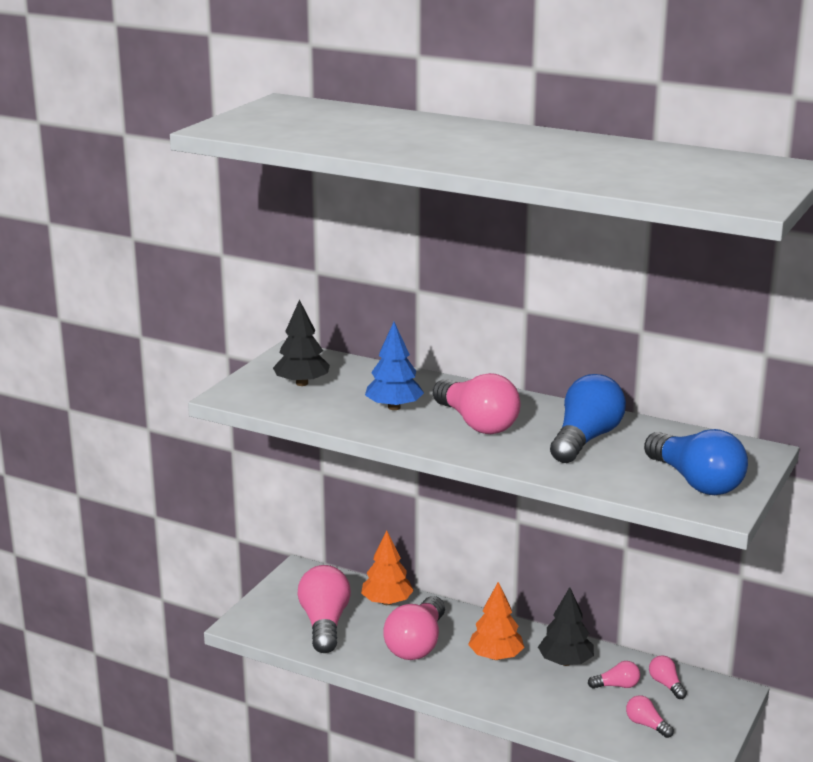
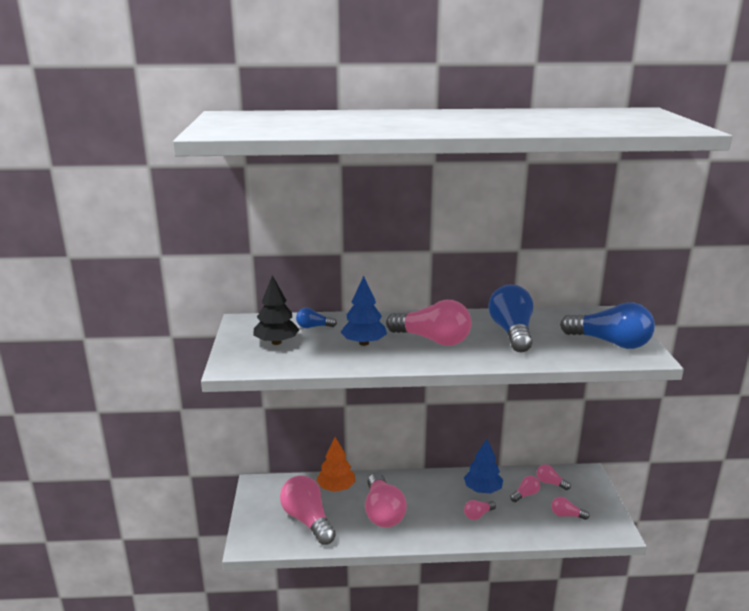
camera: 30 degrees left, 0 degrees up
orange tree [468,582,524,660] -> none
black tree [538,587,594,666] -> blue tree [464,439,503,493]
none -> blue light bulb [296,308,337,328]
none -> pink light bulb [464,500,496,520]

